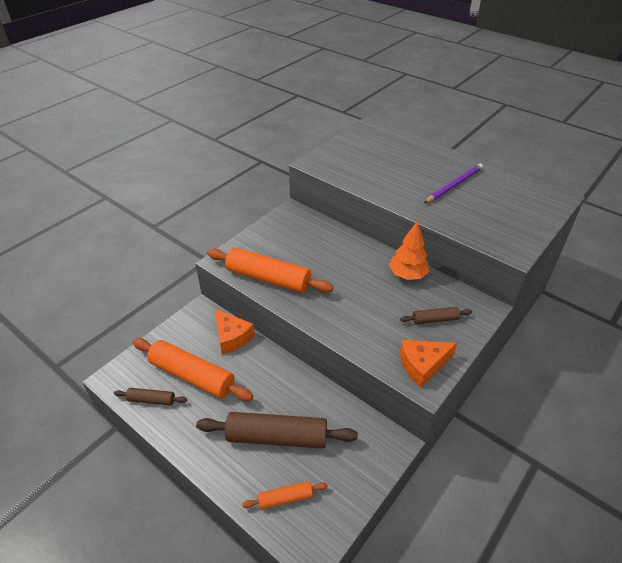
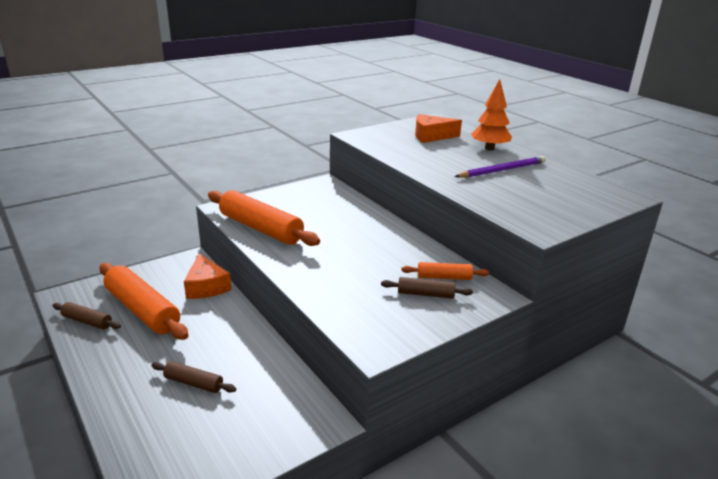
camera: 15 degrees right, 15 degrees down
brown rolling pin [196,412,358,449] -> brown rolling pin [151,361,236,393], size x0.50
orange rolling pin [242,481,328,509] -> orange rolling pin moved to [401,262,489,280]
orange tree [389,221,429,280] -> orange tree moved to [471,79,512,150]
orange cheese [400,340,457,387] -> orange cheese moved to [415,114,462,143]

